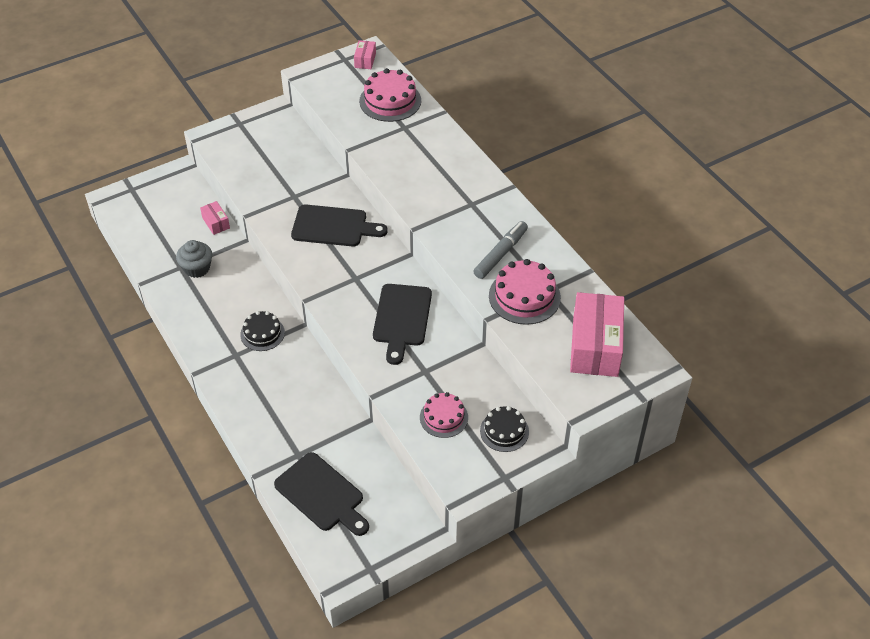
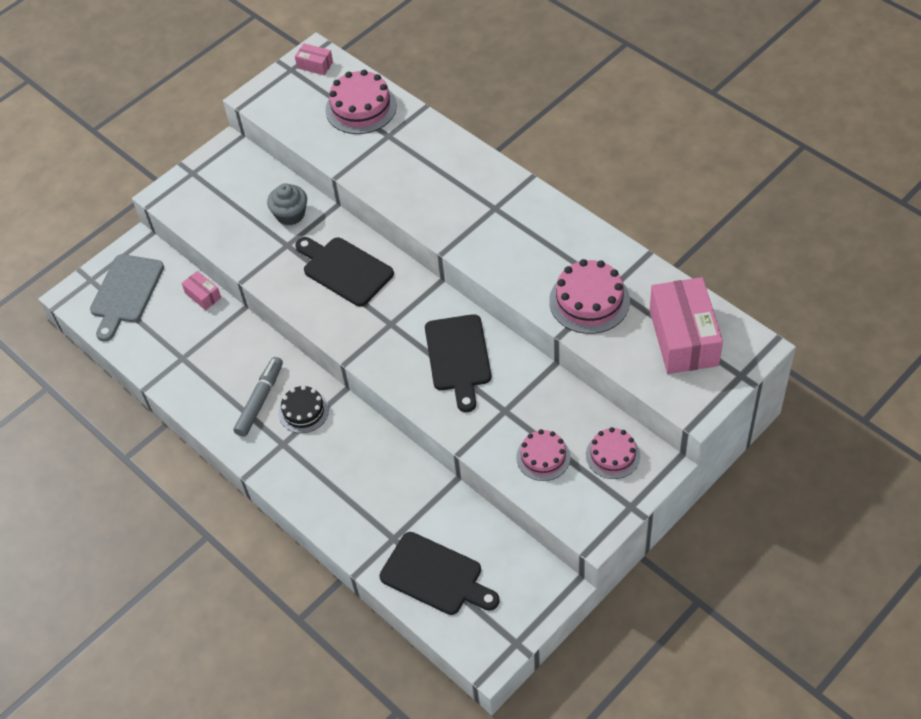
camera: 10 degrees left, 5 degrees up
grey cupcake [176,240,212,278] -> grey cupcake moved to [267,183,307,225]
black cutting board [291,205,388,247] -> black cutting board turned 135 degrees counterclockwise [295,237,394,307]
pink box [354,40,376,69] -> pink box turned 60 degrees counterclockwise [295,43,333,75]
grey marker [473,221,528,279] -> grey marker moved to [234,357,283,437]
black cake [480,406,529,452] -> pink cake [586,427,640,479]
none -> grey cutting board [90,254,164,341]

